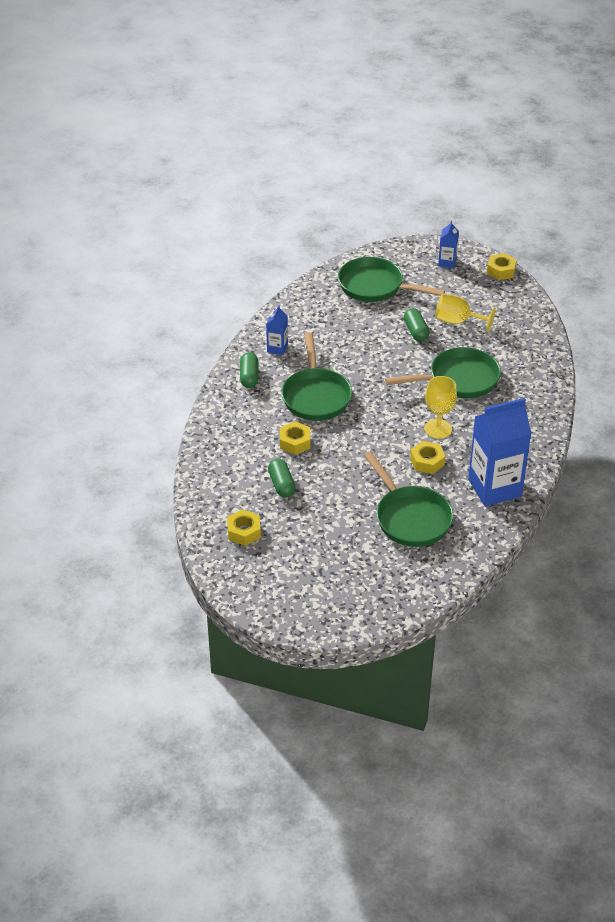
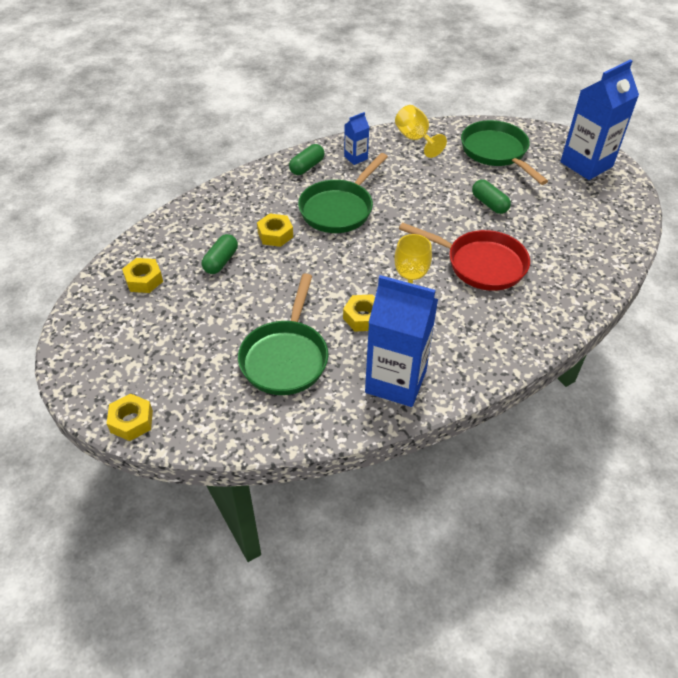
camera: 40 degrees right, 5 degrees up
green pan [385,347,501,398] -> red pan [399,222,530,291]
green capsule [404,308,430,342] -> green capsule turned 60 degrees counterclockwise [472,180,511,214]
yellow goblet [435,293,496,332] -> yellow goblet moved to [395,105,447,158]
blue carton [438,221,459,268] -> blue carton [560,59,639,180], size x2.15
yellow nut [487,253,516,280] -> yellow nut moved to [106,393,153,441]

